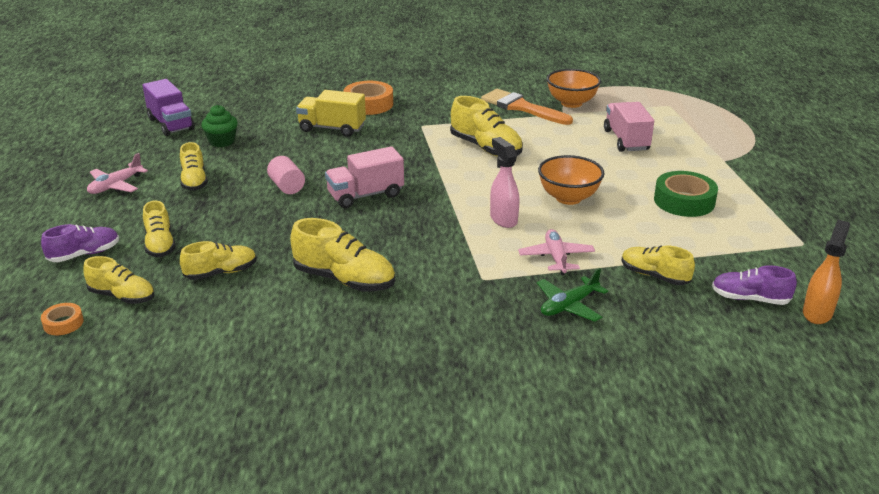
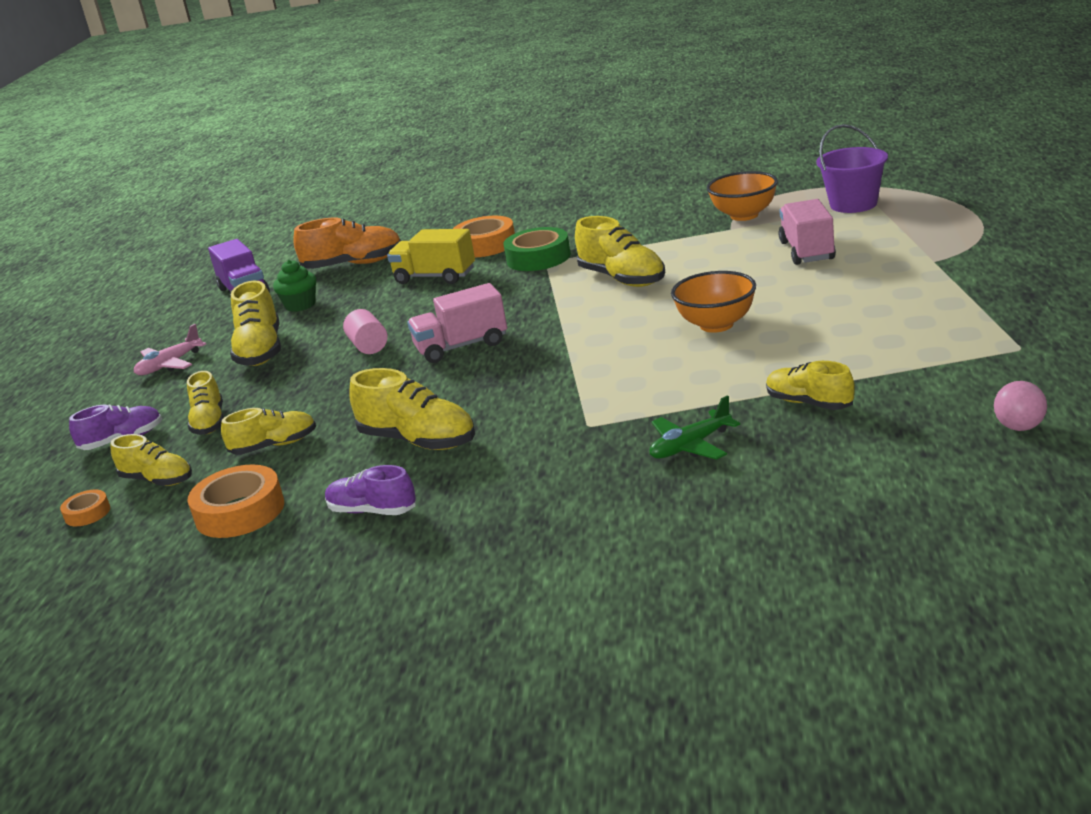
camera: 10 degrees right, 5 degrees down
yellow shoe [180,142,208,191] -> yellow shoe [230,281,281,366], size x1.53
orange brush [481,89,573,125] -> none
pink spray bottle [490,137,520,228] -> none
pink plane [518,229,595,275] -> none
green tape [654,171,718,217] -> green tape moved to [503,227,571,271]
purple shoe [712,265,797,305] -> purple shoe moved to [325,465,416,515]
orange spray bottle [803,220,850,324] -> pink ball [994,381,1047,431]
none -> orange tape [188,465,284,538]
none -> orange shoe [293,218,401,269]
none -> purple bucket [816,124,888,213]

